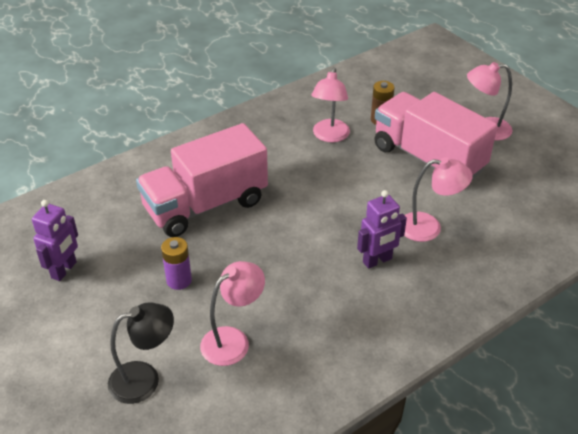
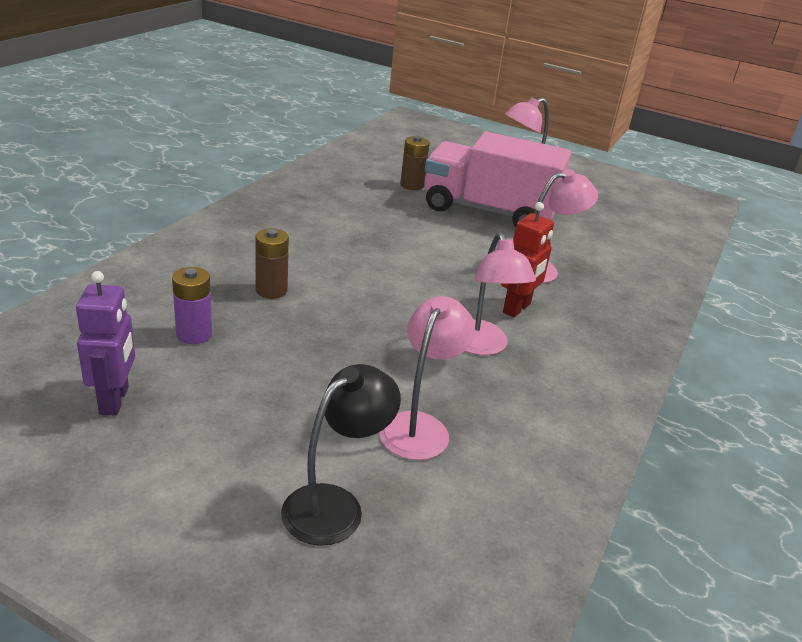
camera: 30 degrees left, 10 degrees down
pink truck [136,123,268,237] -> brown battery [255,228,289,299]
purple battery [161,237,192,290] -> purple battery moved to [172,267,212,344]
pink lamp [311,67,350,142] -> pink lamp moved to [466,232,536,355]
purple robot [357,190,407,269] -> red robot [501,202,554,317]

